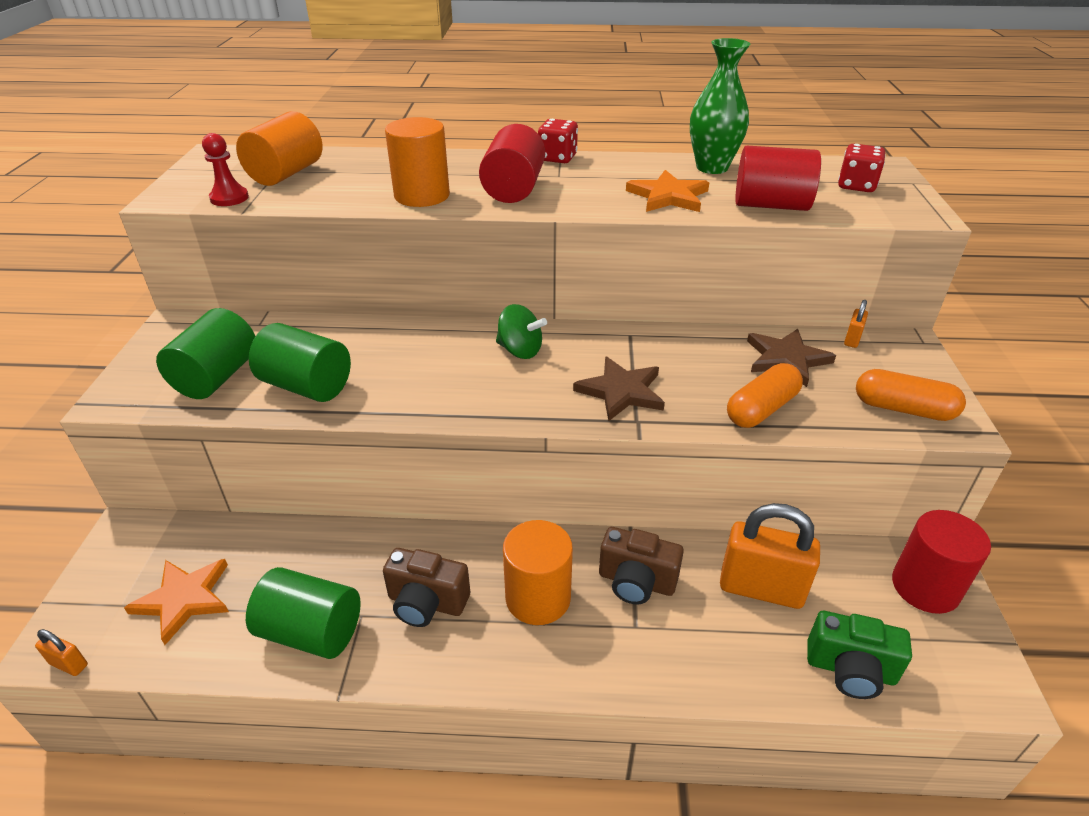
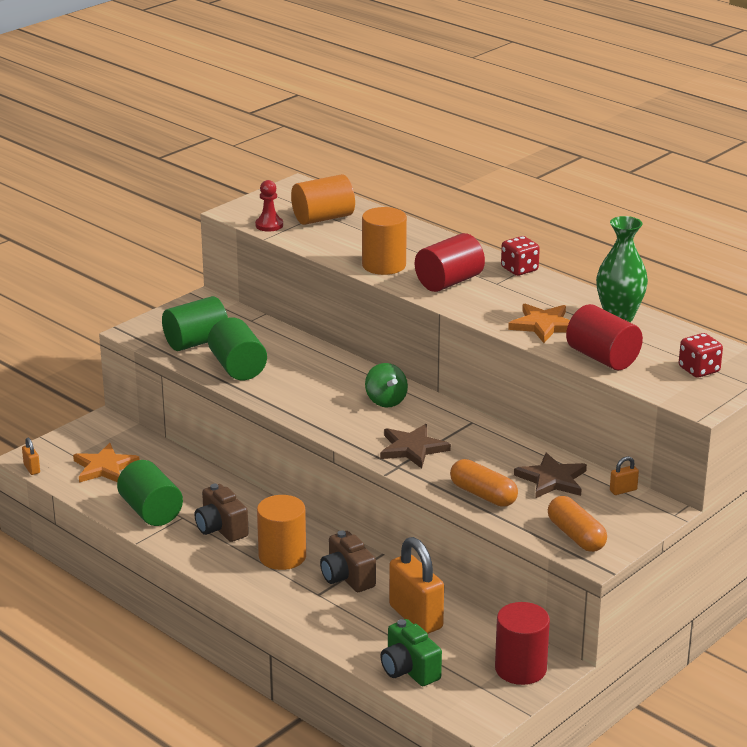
camera: 40 degrees right, 10 degrees down
orange capsule [727,363,803,428] -> orange capsule turned 45 degrees clockwise [450,459,518,507]

